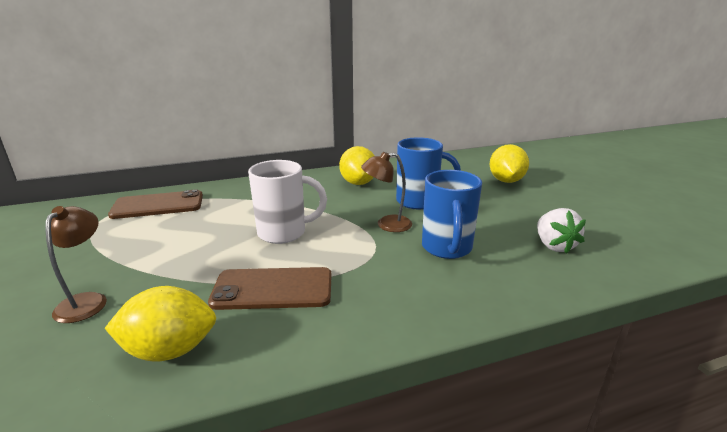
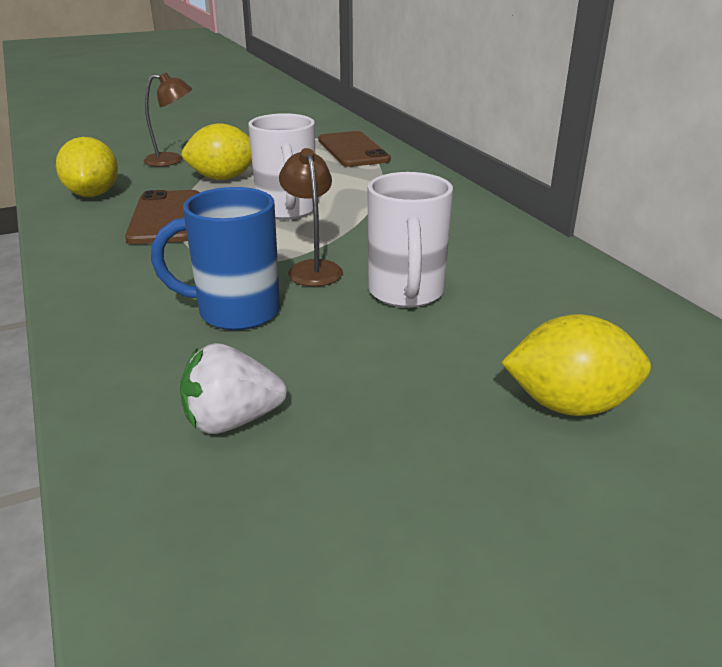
camera: 85 degrees right, 5 degrees up
yellow lemon [339,146,374,185] -> yellow lemon moved to [181,123,252,180]
blue mug [396,137,461,209] -> white mug [367,172,453,308]

